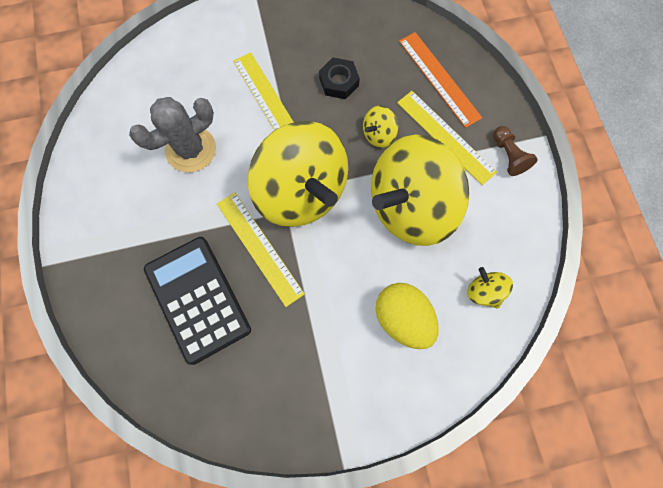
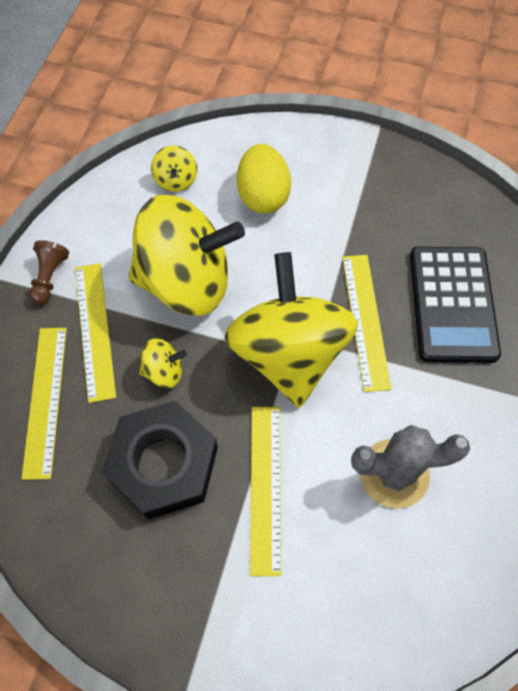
camera: 150 degrees left, 10 degrees down
black nut [319,58,360,99] -> black nut [102,401,218,520], size x1.93
orange ruler [399,32,482,128] -> yellow ruler [21,328,67,480]

